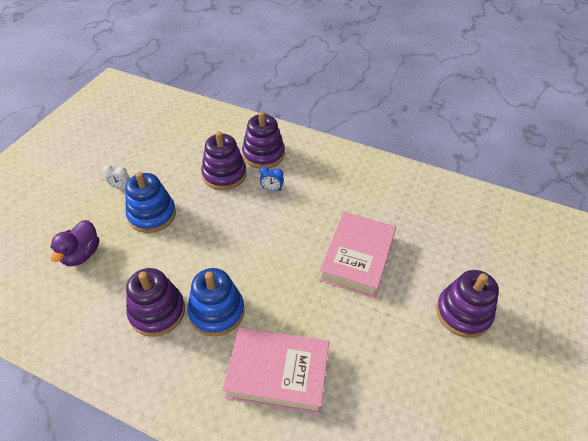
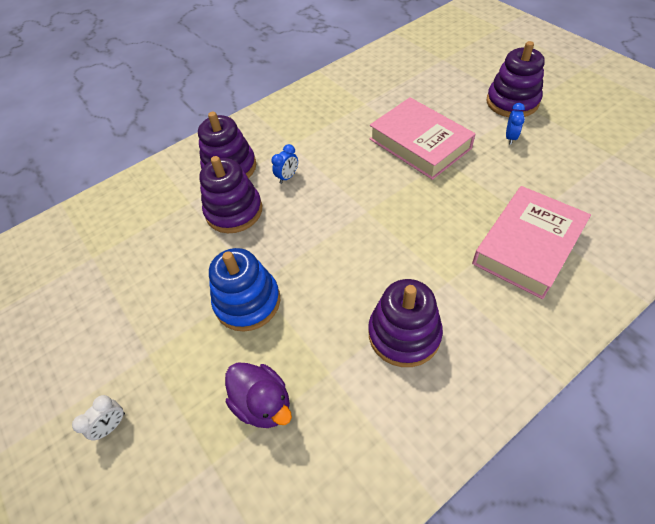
camera: 55 degrees left, 5 degrees up
white clock [103,165,130,189] -> white clock moved to [72,395,125,440]
blue stacking toy [188,268,245,337] -> none
none -> blue clock [506,103,525,145]

